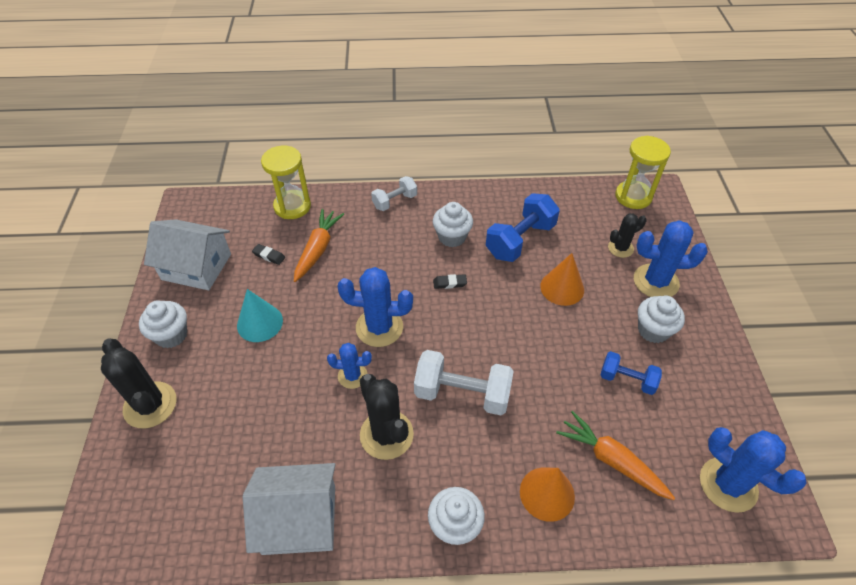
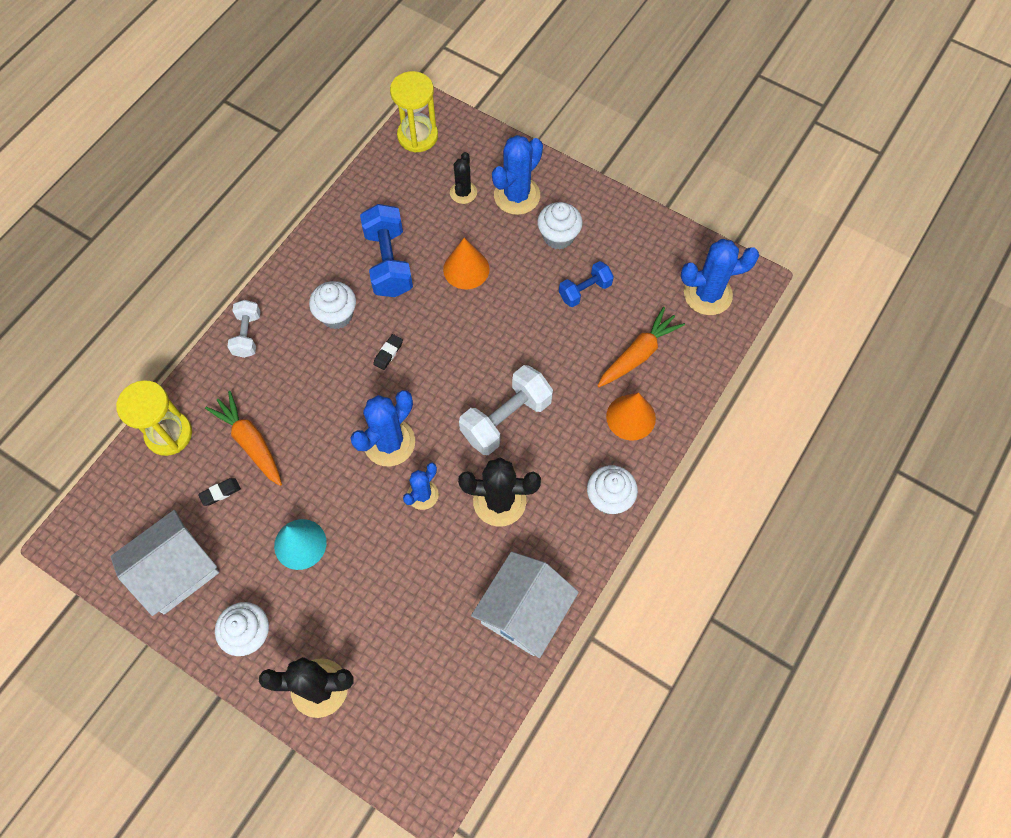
camera: 55 degrees left, 15 degrees up
orange carrot [556,411,675,500] -> orange carrot turned 150 degrees clockwise [597,307,685,387]

